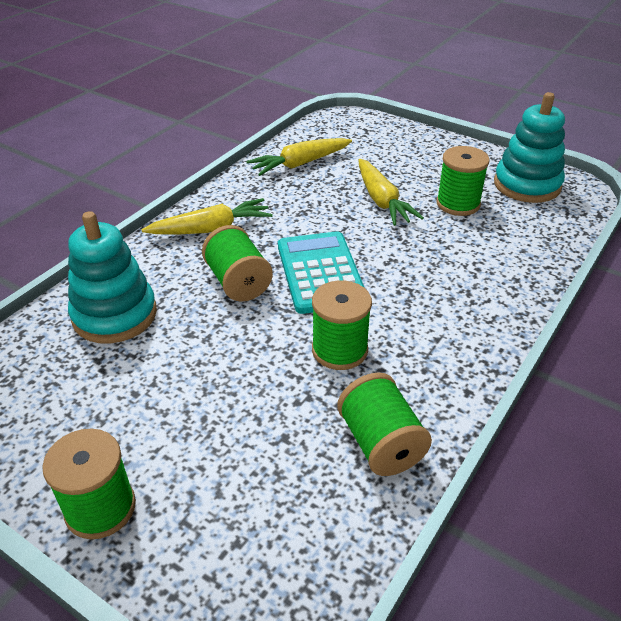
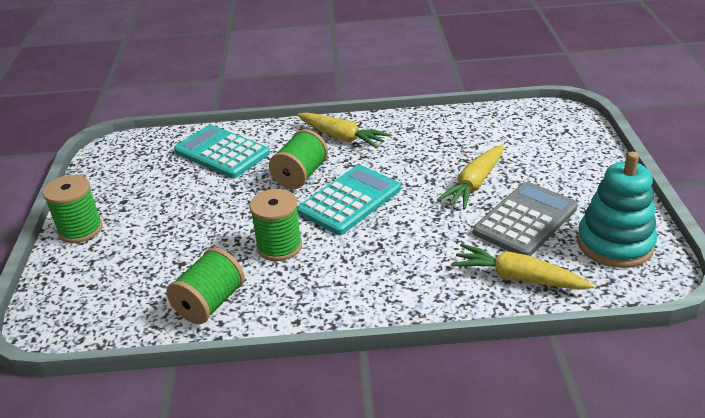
camera: 55 degrees right, 5 degrees down
turquoise stacking toy [68,211,157,344] -> turquoise calculator [174,125,270,178]
yellow carrot [246,138,352,176] -> yellow carrot moved to [452,244,595,290]
green spool [436,146,489,216] -> grey calculator [473,182,578,256]

